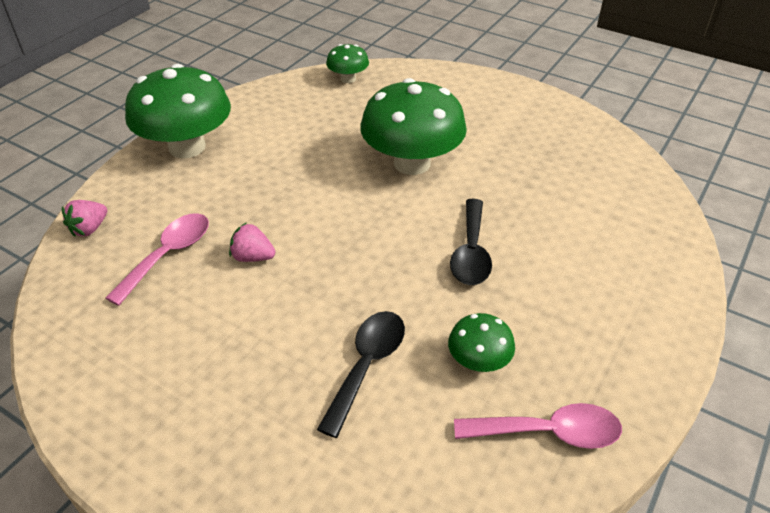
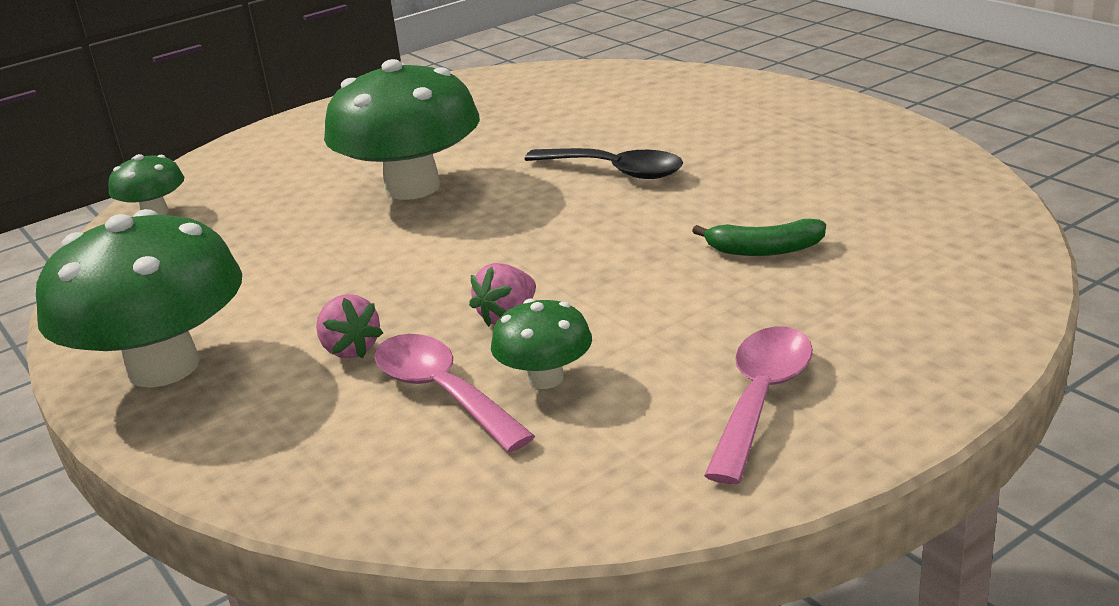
camera: 65 degrees left, 15 degrees down
pink strawberry [62,200,107,237] -> pink strawberry moved to [316,294,383,358]
black spoon [317,311,405,438] -> green banana [692,219,826,256]
green mushroom [448,313,515,372] -> green mushroom moved to [491,299,592,389]
pink spoon [454,403,622,449] -> pink spoon moved to [704,327,813,484]

